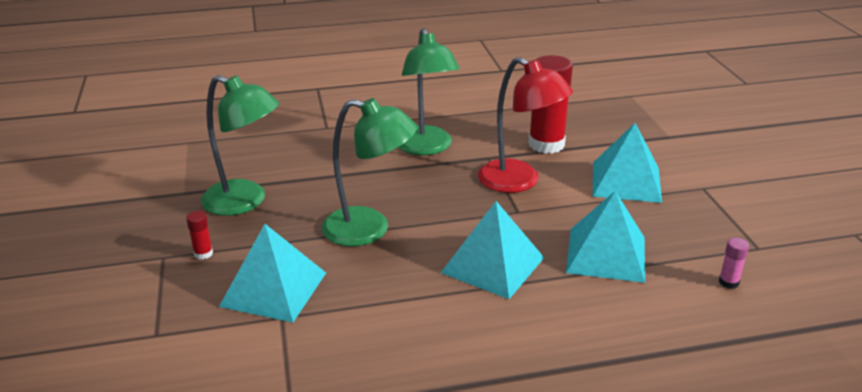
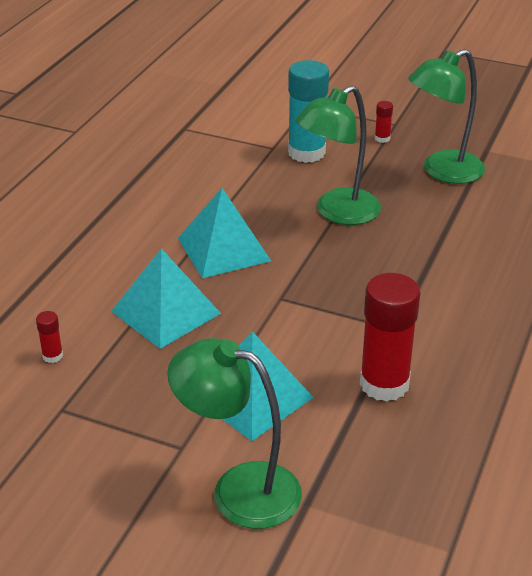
camera: 125 degrees right, 5 degrees up
turquoise pyramid [219,224,326,323] -> turquoise glue stick [288,60,329,163]
green lamp [398,28,460,155] -> green lamp moved to [167,338,302,529]
red lamp [478,57,573,193] -> none
pink glue stick [719,238,749,289] -> red glue stick [36,311,63,363]

